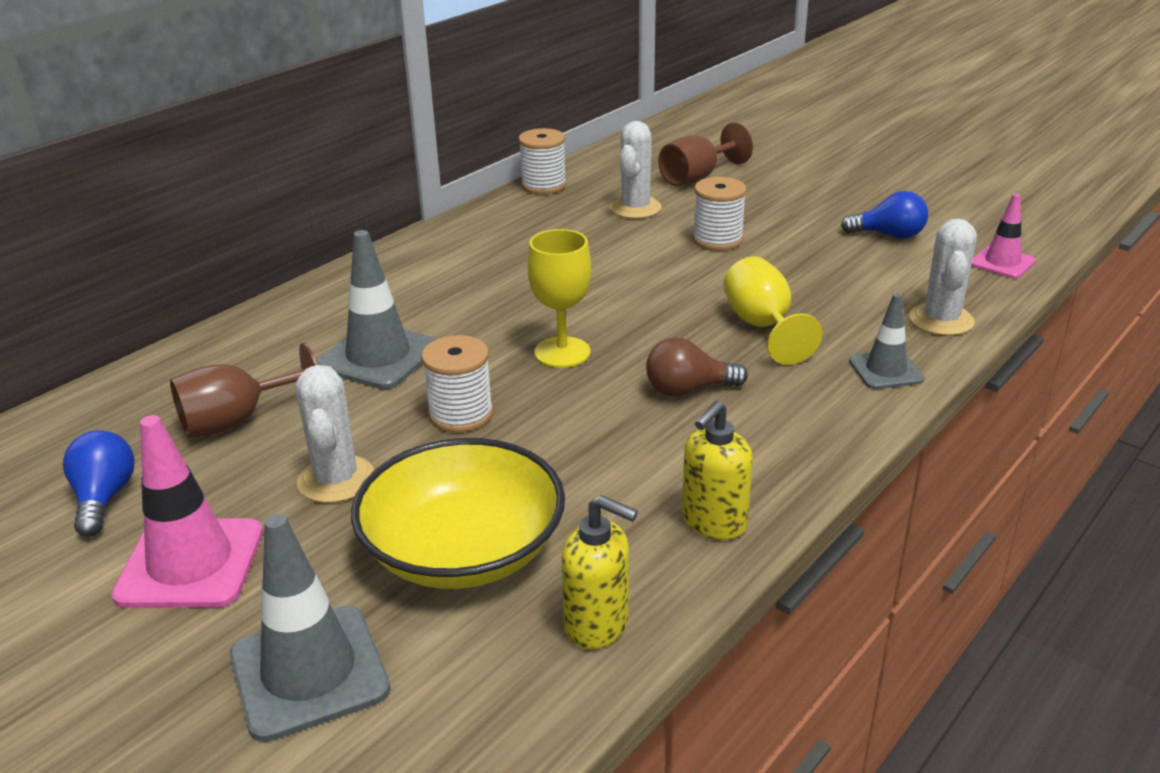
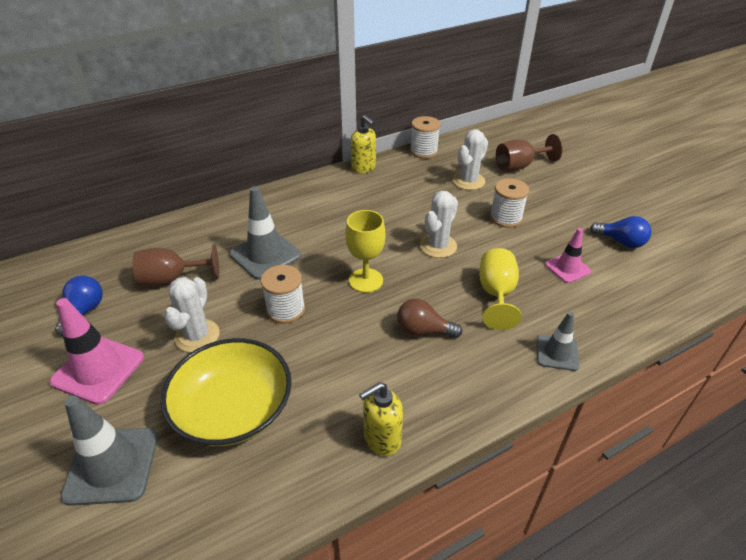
camera: 20 degrees right, 10 degrees up
yellow soap dispenser [562,495,638,649] -> yellow soap dispenser moved to [351,115,376,173]
white cactus [909,219,977,336] -> white cactus moved to [420,191,458,258]
pink traffic cone [971,194,1036,278] -> pink traffic cone moved to [545,228,591,283]

